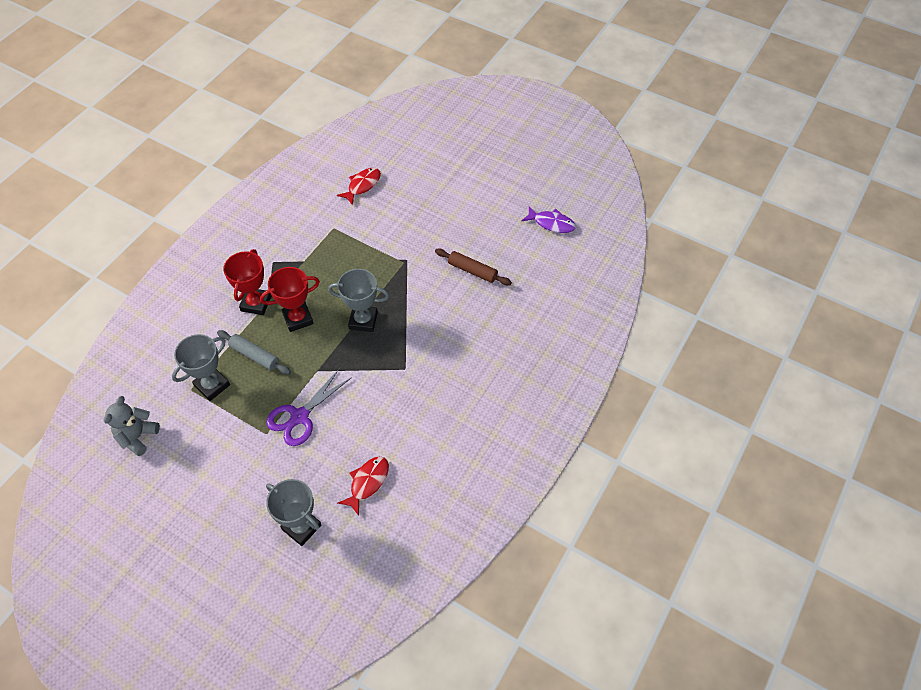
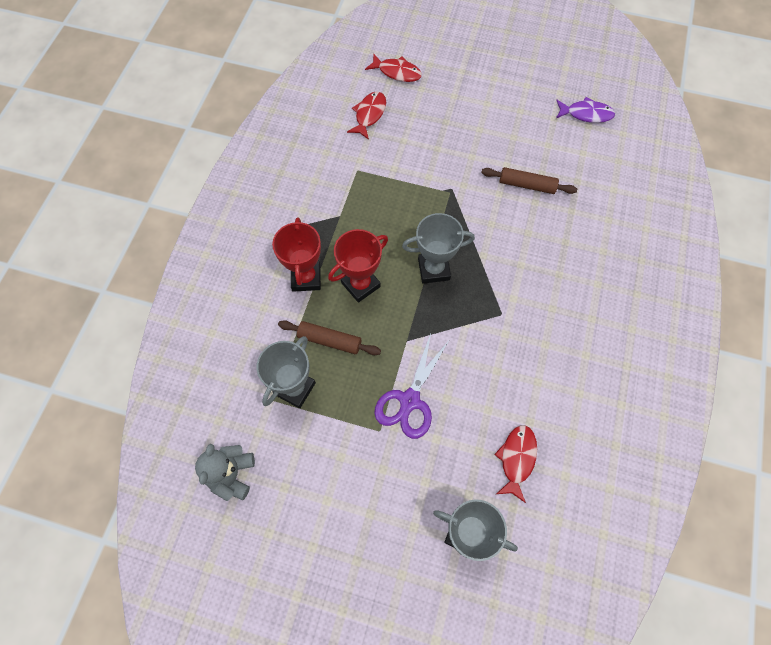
camera: 15 degrees left, 10 degrees up
grey rolling pin [217,330,291,375] -> brown rolling pin [278,320,381,355]
none -> red fish [365,54,422,82]

